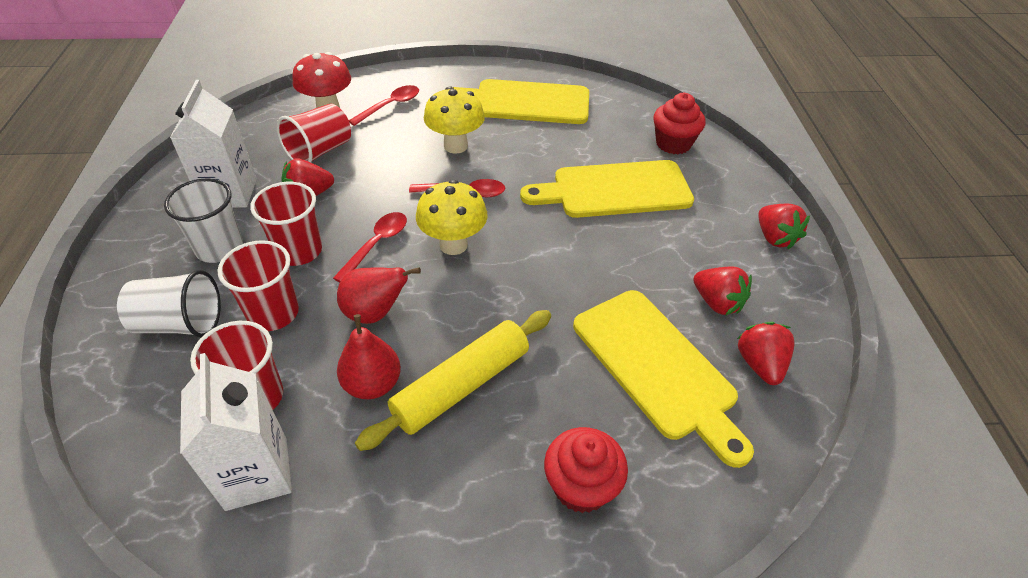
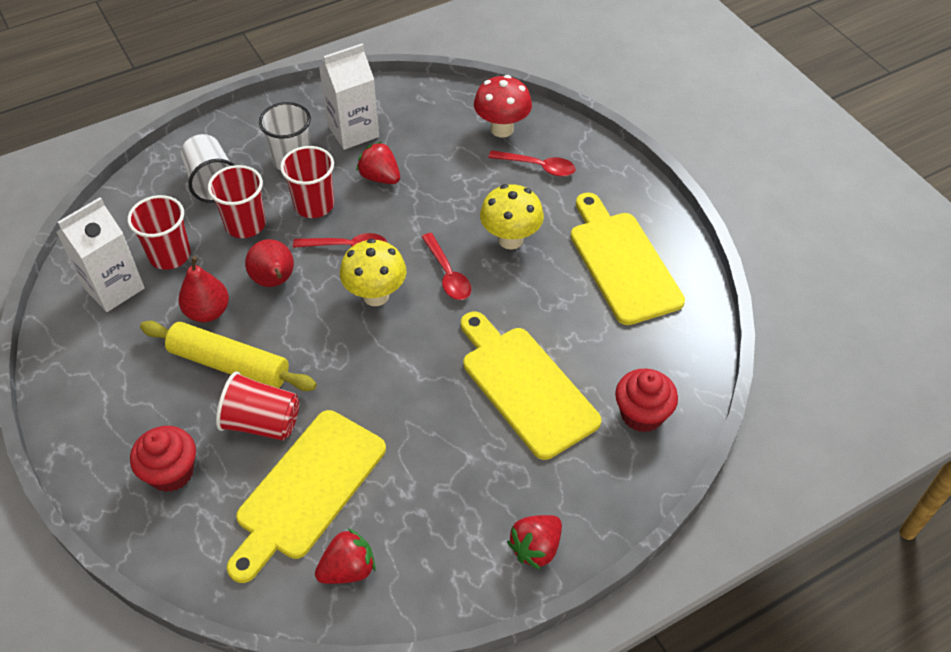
camera: 65 degrees right, 5 degrees up
red cup [277,104,351,162] -> red cup moved to [216,371,299,441]
red strawberry [693,266,752,315] -> none

